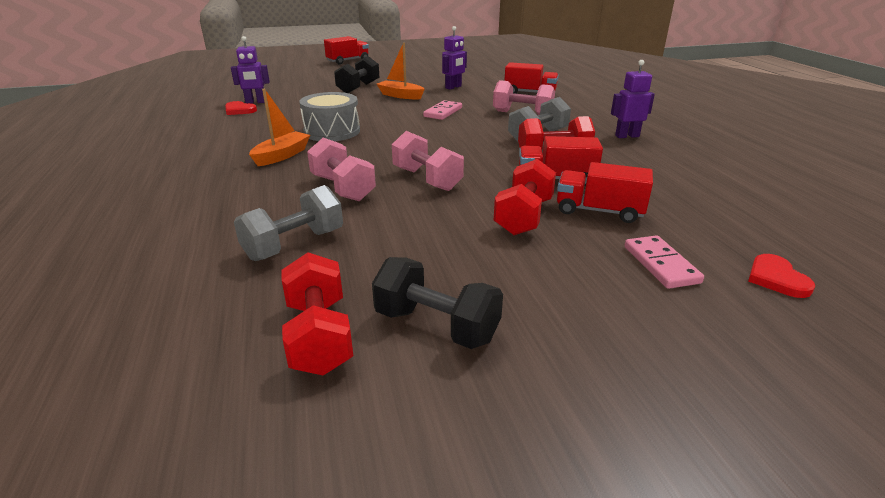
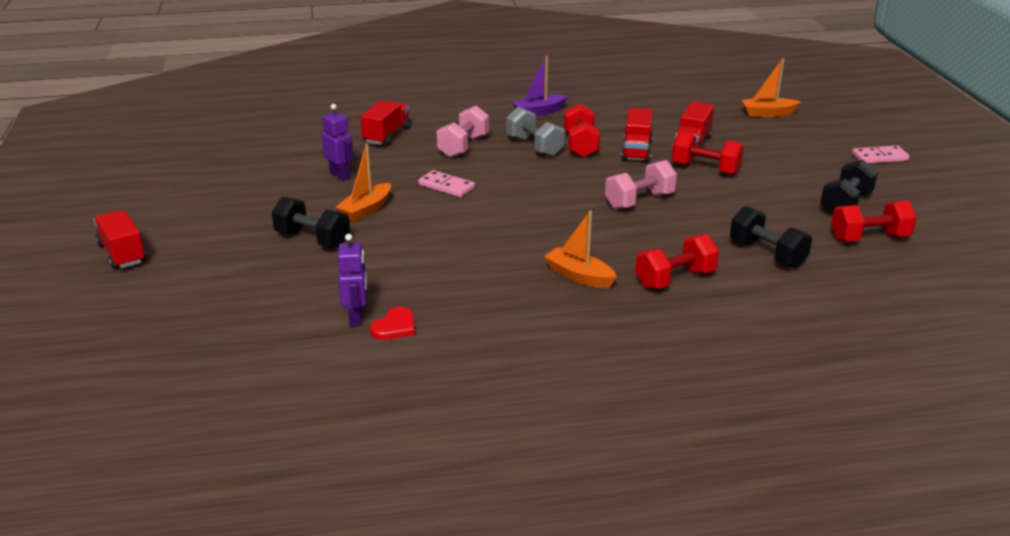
camera: 85 degrees left, 0 degrees up
grey dumbbell [234,185,343,261] -> black dumbbell [730,206,812,268]
grey drum [299,92,360,141] -> none
pink dumbbell [307,137,376,201] -> none
purple robot [611,60,655,138] -> purple boat [512,56,568,116]
pink domino [624,235,704,289] -> pink domino moved to [852,145,909,163]
red heart [748,254,815,298] -> orange boat [741,58,801,117]
none -> red dumbbell [635,234,719,289]

